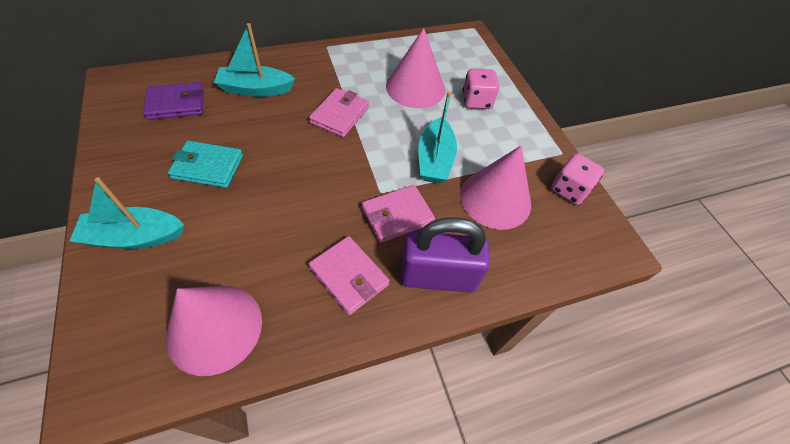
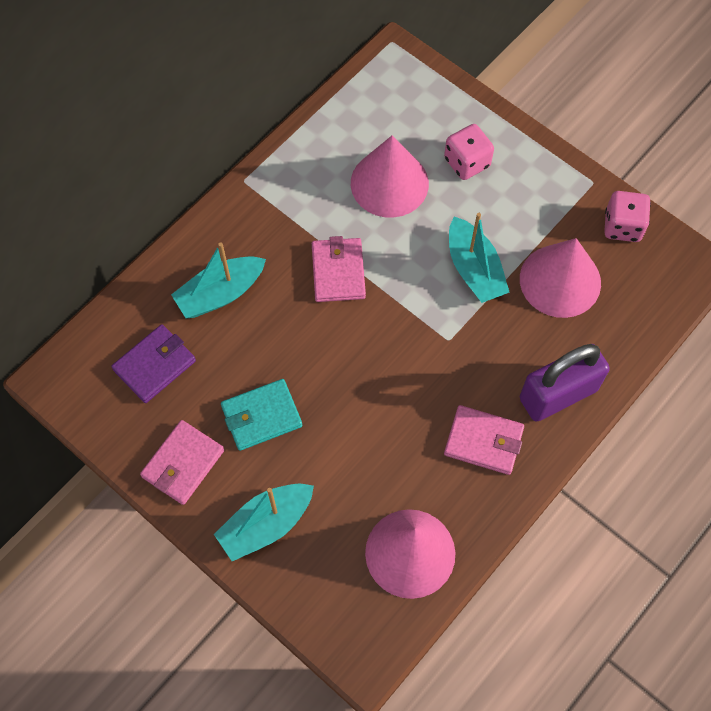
camera: 25 degrees left, 10 degrees up
pink wallet [362,185,435,243] -> pink wallet moved to [140,420,224,505]

